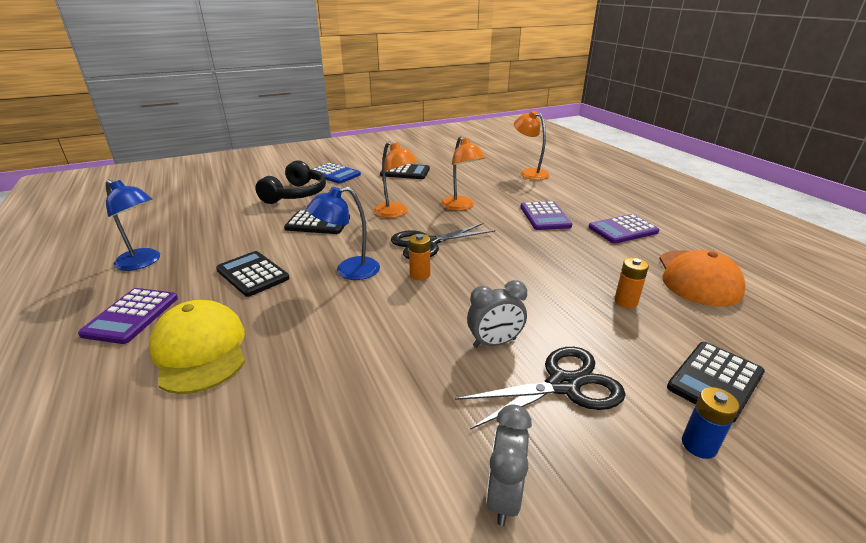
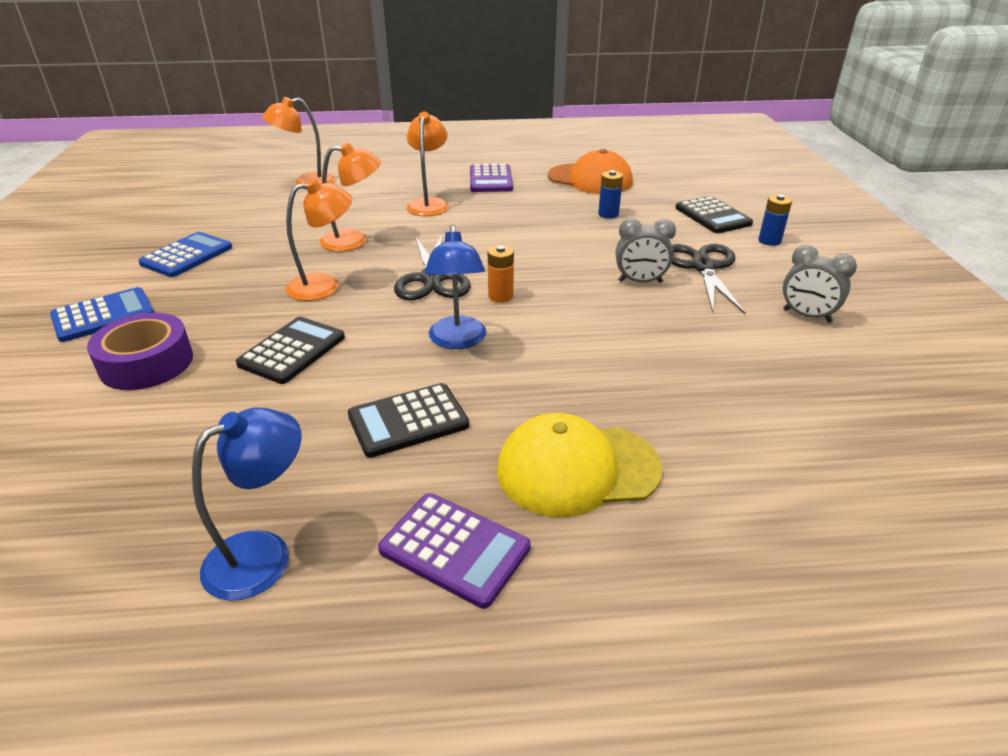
camera: 70 degrees left, 5 degrees up
black headphones [255,160,326,204] -> purple tape [87,313,193,390]
black calculator [380,164,430,179] -> blue calculator [138,232,232,277]
grey clock [467,280,527,348] -> grey clock turned 90 degrees clockwise [616,218,676,283]
purple calculator [520,201,572,230] -> orange lamp [406,112,449,216]
orange battery [614,258,649,308] -> blue battery [598,170,623,219]

